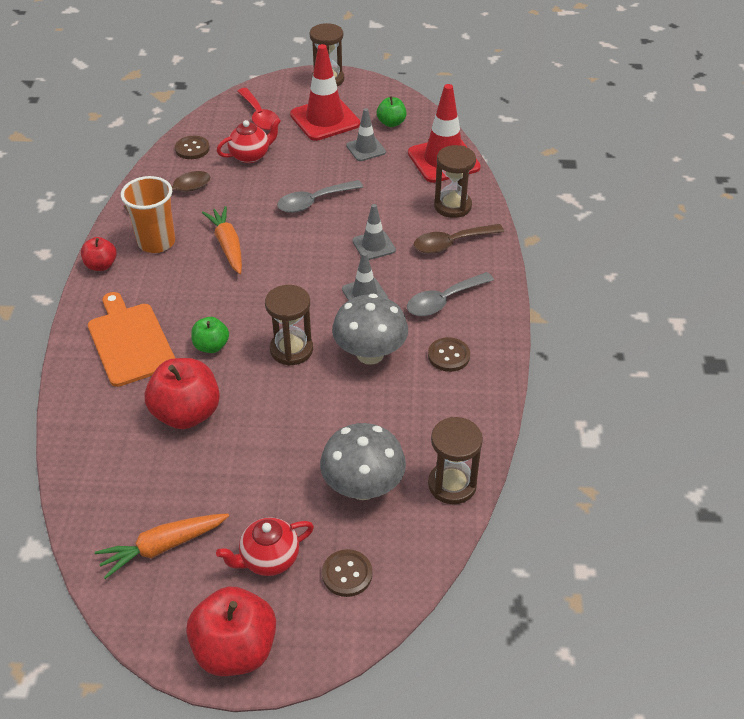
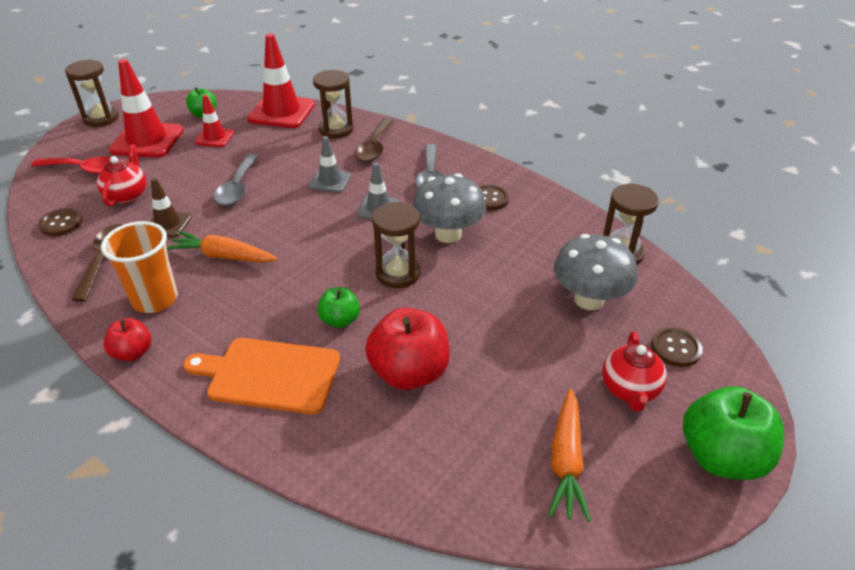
camera: 55 degrees left, 5 degrees down
red apple [186,586,276,676] -> green apple [683,386,784,480]
grey traffic cone [346,108,386,161] -> red traffic cone [194,95,235,147]
none -> brown traffic cone [149,178,192,238]

